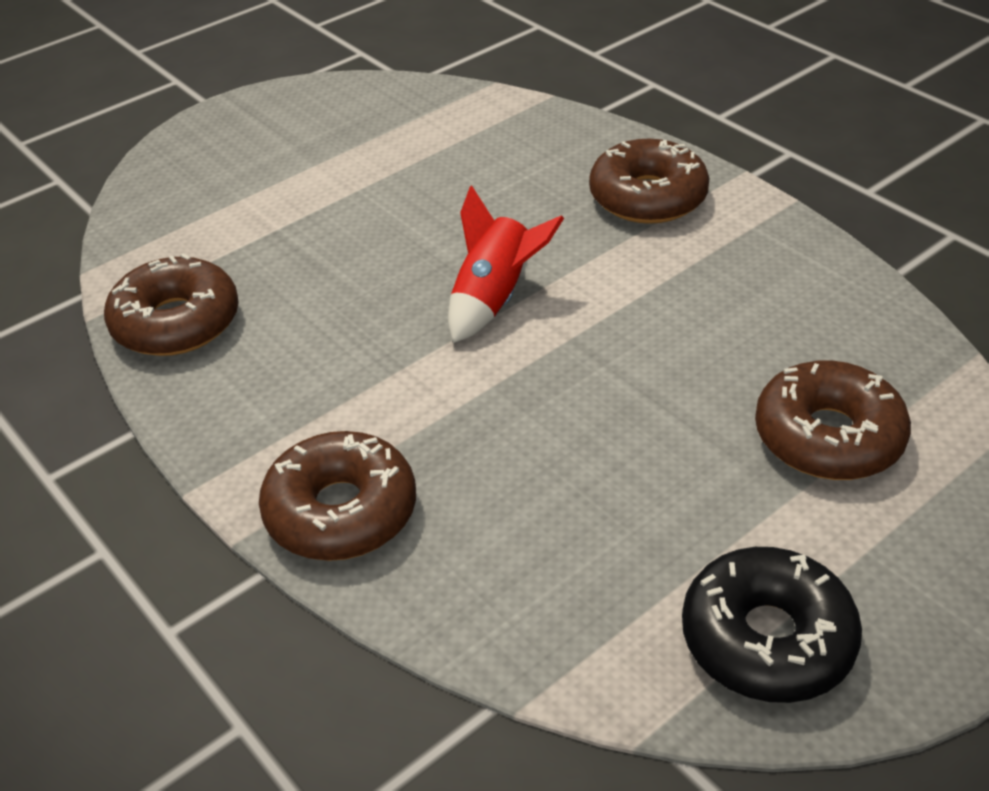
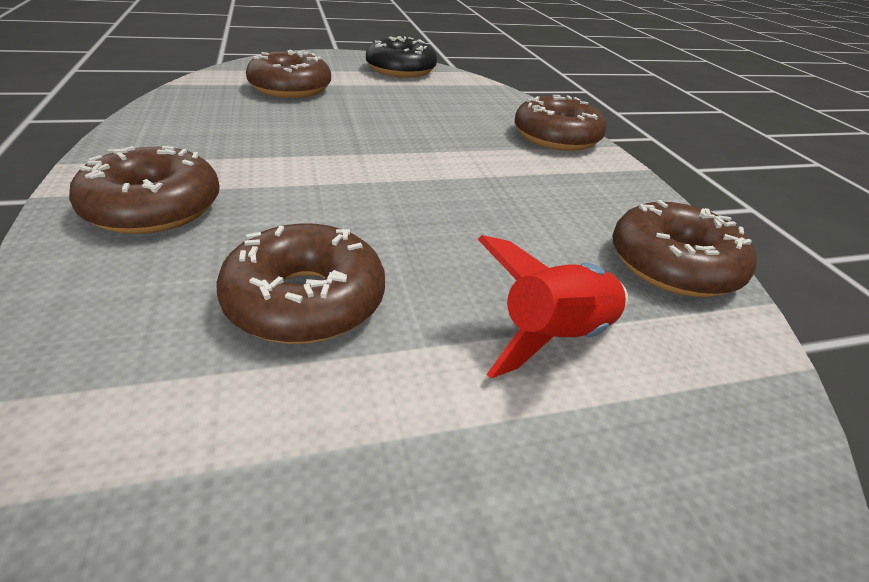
camera: 160 degrees left, 5 degrees down
red rocket [448,185,564,343] -> red rocket moved to [478,235,628,378]
none -> brown donut [216,223,385,344]

